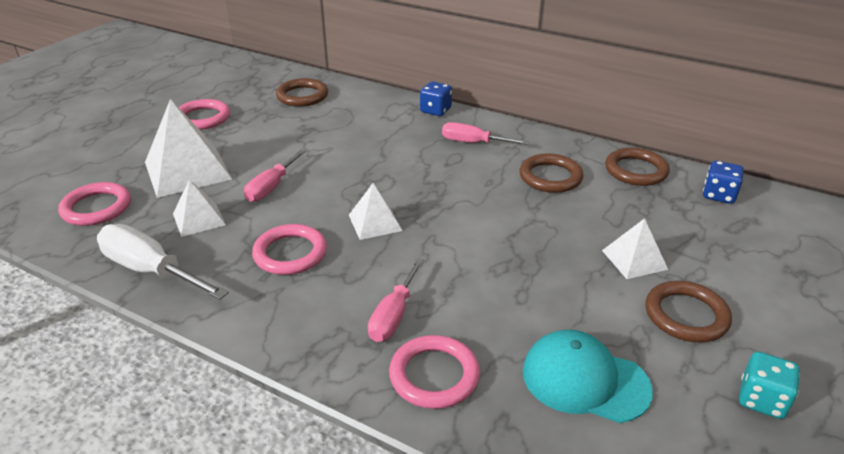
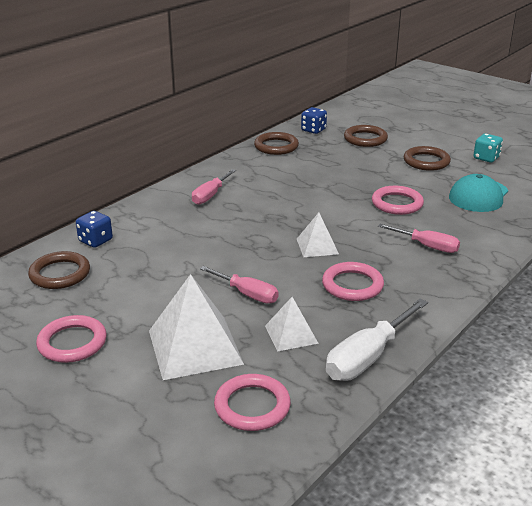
camera: 80 degrees left, 5 degrees down
pink ring [389,335,480,409] -> pink ring moved to [372,186,424,215]
blue dice [420,82,452,116] -> blue dice moved to [76,211,113,248]
brown ring [520,154,583,193] -> brown ring moved to [344,125,388,147]
white pyramid [602,218,668,279] -> none

